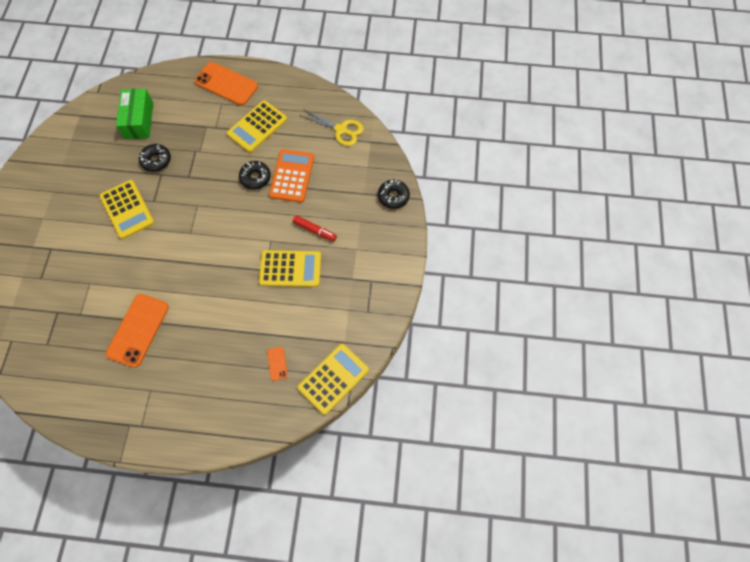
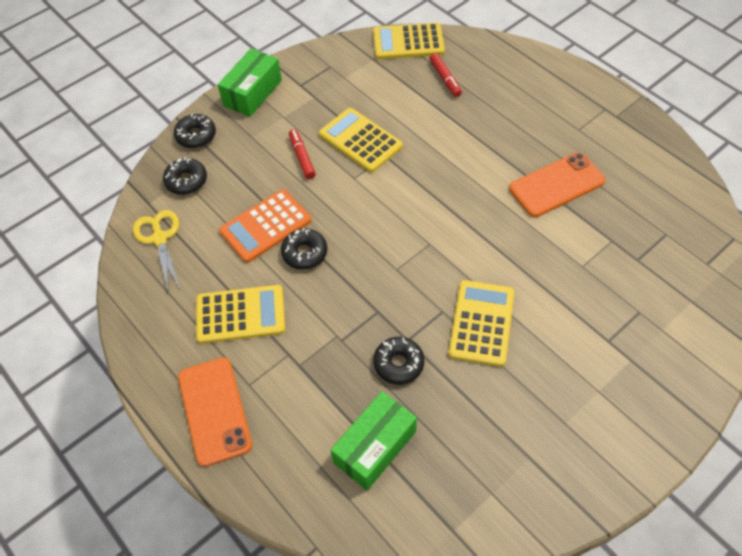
camera: 135 degrees left, 10 degrees down
orange phone [267,347,288,381] -> red marker [429,53,462,97]
none -> black donut [163,157,207,195]
none -> green box [218,48,282,117]

